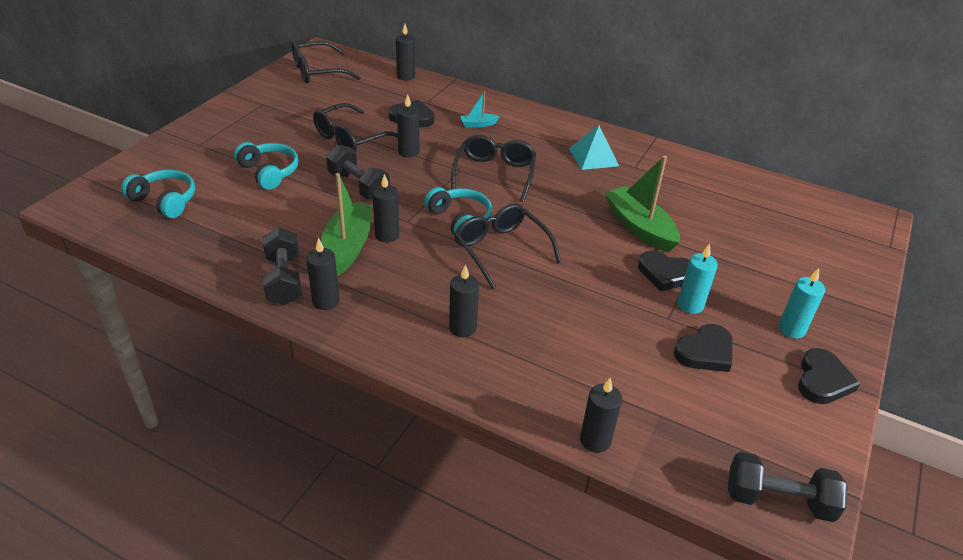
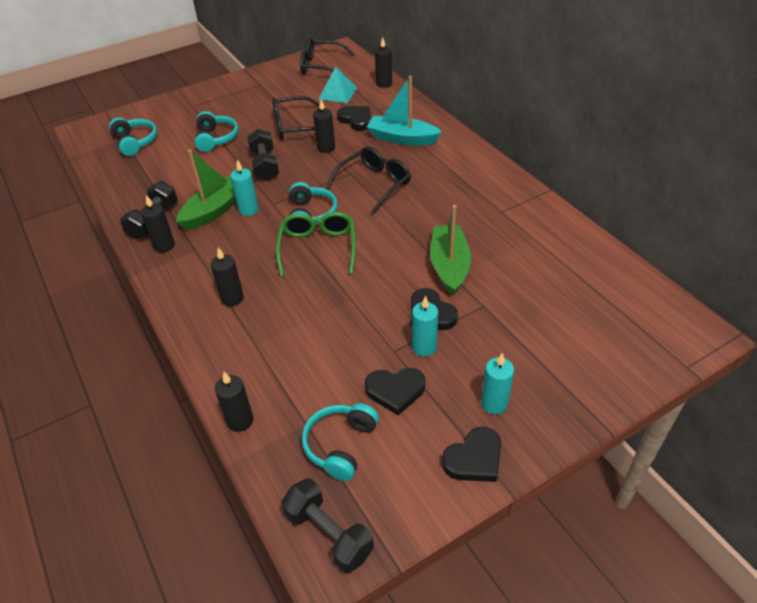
camera: 35 degrees right, 5 degrees up
black candle [372,174,399,242] -> turquoise candle [230,159,259,216]
black glasses [454,203,561,289] -> green glasses [276,212,356,277]
turquoise boat [460,91,500,127] -> turquoise boat [367,76,442,146], size x2.11
turquoise pyramid [569,125,619,170] -> turquoise pyramid moved to [319,67,357,103]
none -> turquoise headphones [302,403,379,481]

